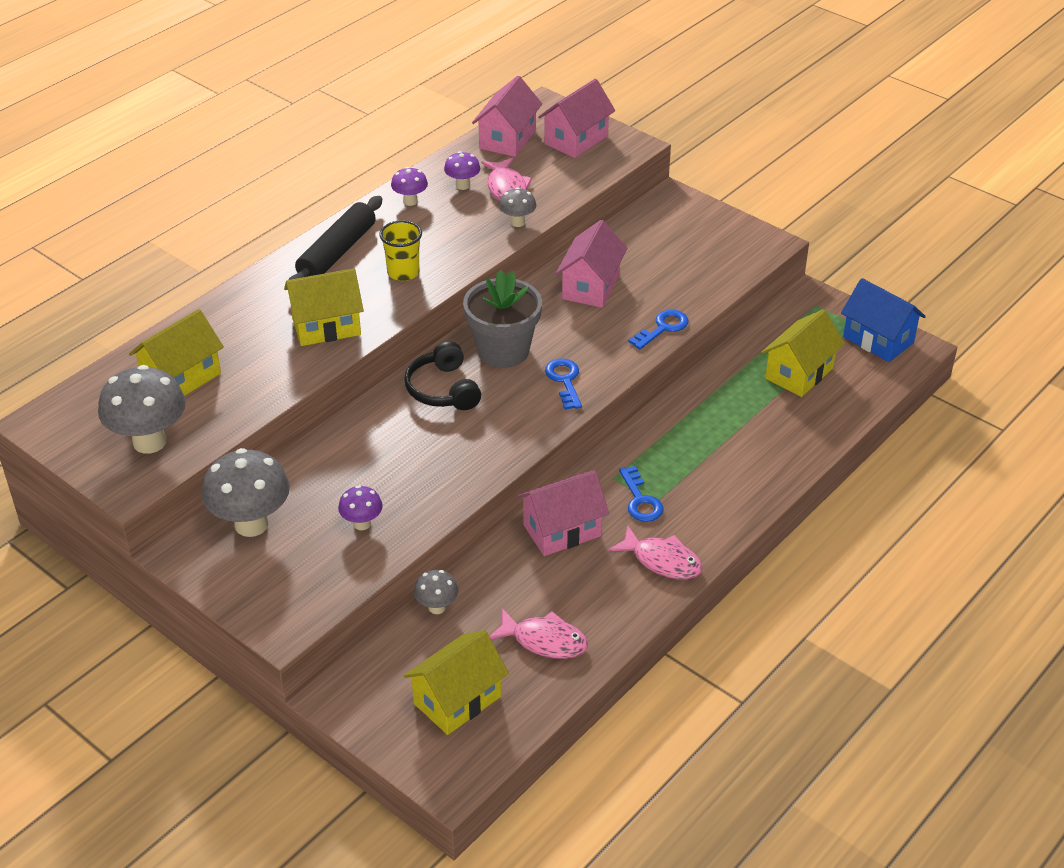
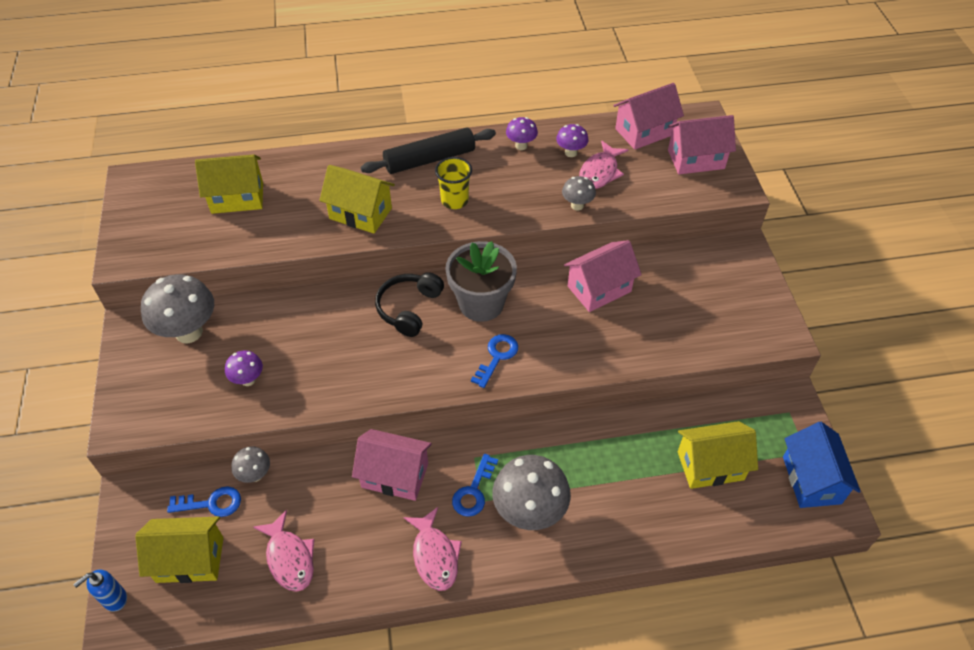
camera: 40 degrees right, 10 degrees up
grey mushroom [98,365,186,454] -> grey mushroom moved to [492,455,571,530]
blue key [628,309,689,349] -> blue key moved to [167,486,241,517]
none -> blue soap dispenser [73,569,127,612]

